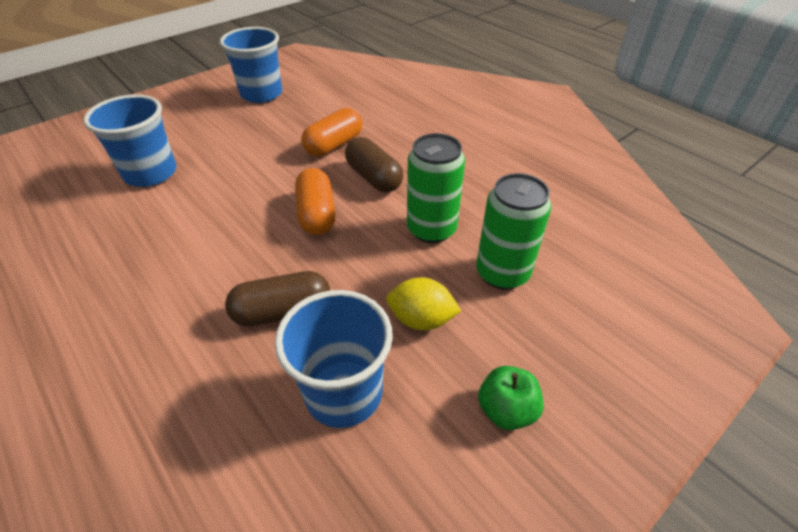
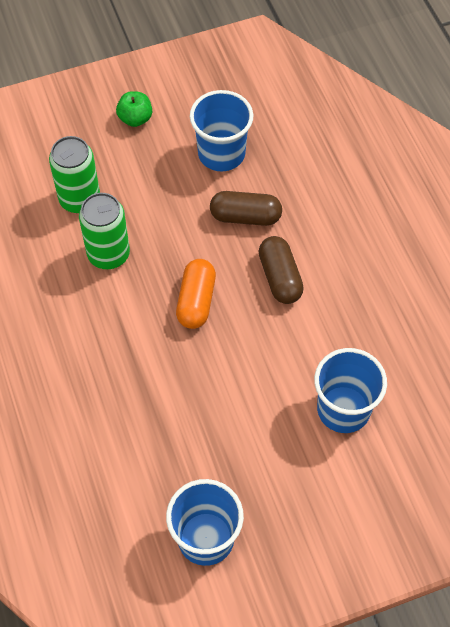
camera: 160 degrees left, 15 degrees up
orange capsule [301,108,362,157] -> none
brown capsule [345,137,403,192] -> brown capsule moved to [258,236,304,304]
yellow lemon [386,277,461,331] -> none

